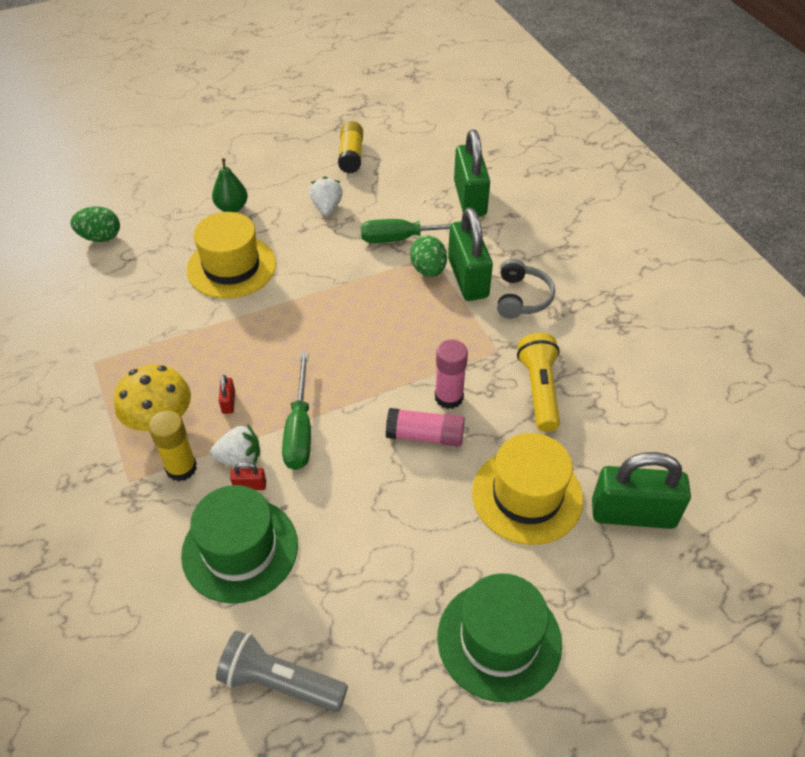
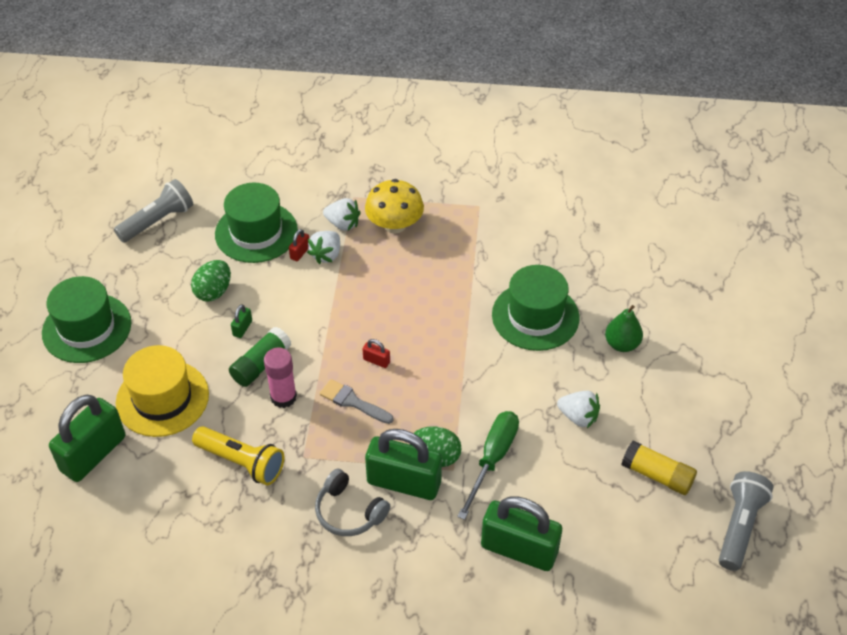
camera: 120 degrees right, 0 degrees up
green egg [70,206,120,242] -> green egg moved to [191,260,231,301]
yellow glue stick [149,411,197,481] -> white strawberry [323,198,361,231]
yellow hat [186,212,276,299] -> green hat [492,265,580,351]
red padlock [219,375,235,414] -> red padlock moved to [363,339,390,368]
green screwdriver [282,353,311,470] -> none
pink glue stick [386,408,465,447] -> green glue stick [229,327,291,387]
none -> green padlock [231,304,252,338]
none -> grey brush [320,379,394,424]
none -> grey flashlight [719,471,773,571]

